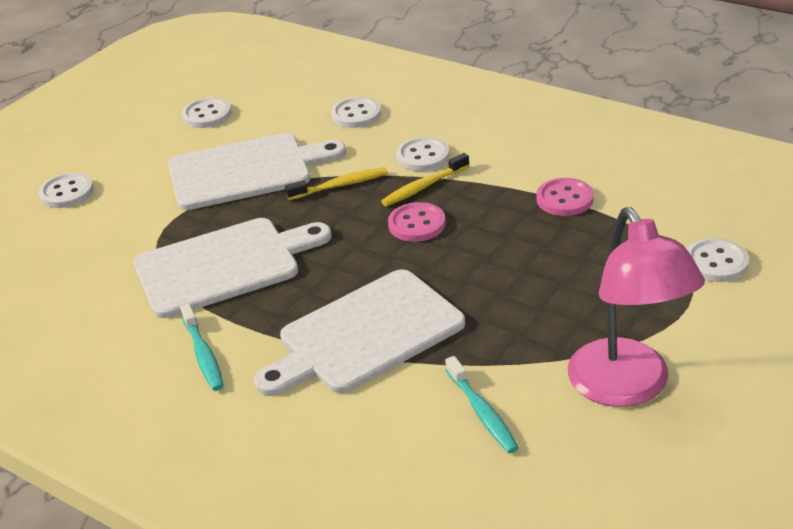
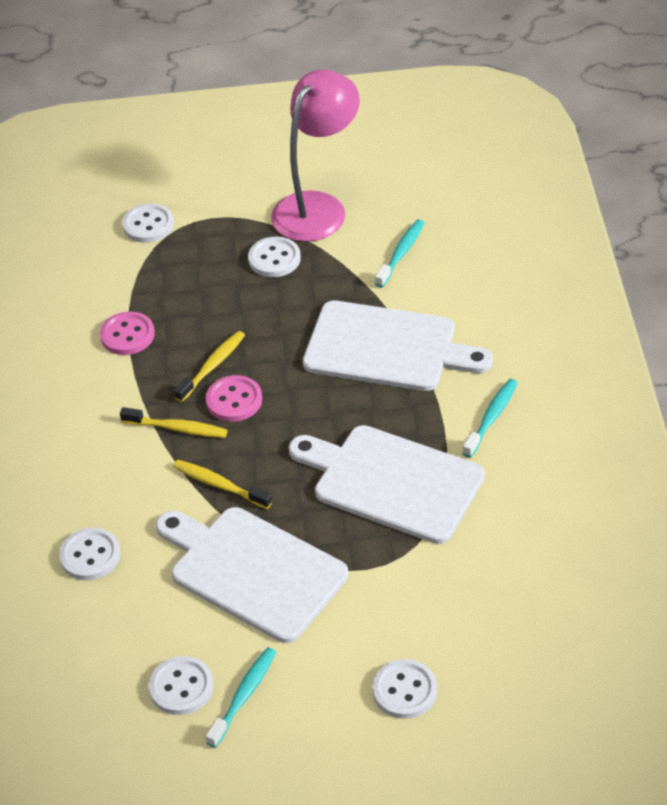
camera: 130 degrees left, 10 degrees up
white button [396,137,449,171] -> white button moved to [248,237,301,277]
none -> yellow toothbrush [174,331,245,402]
none -> turquoise toothbrush [206,647,276,748]

